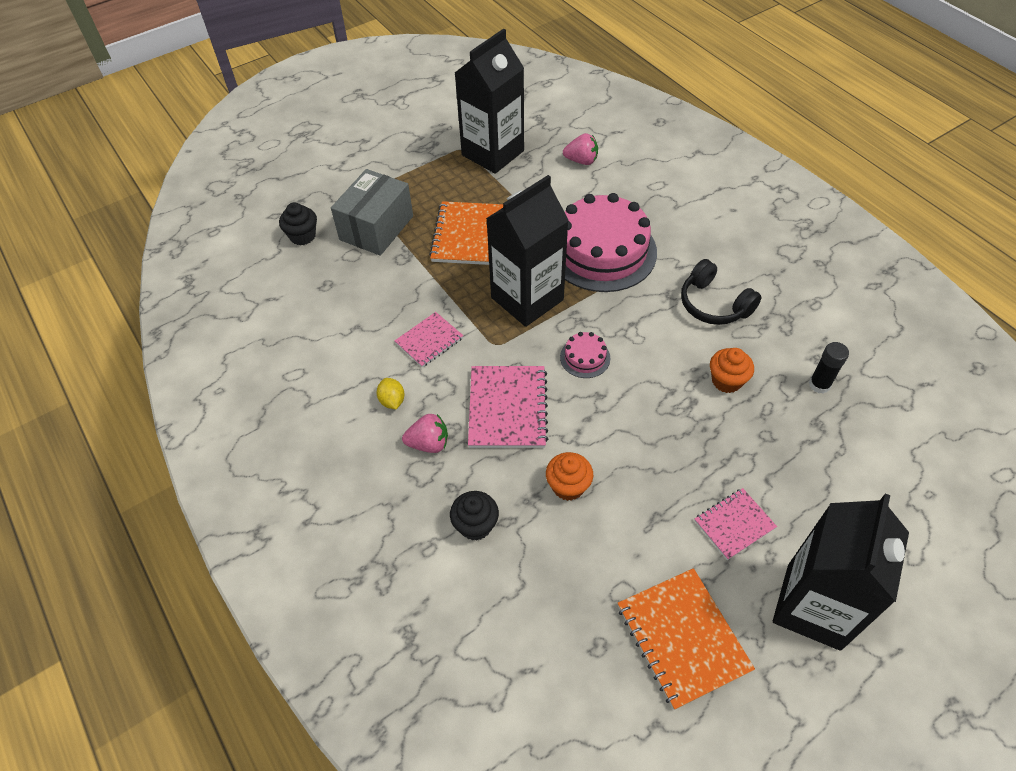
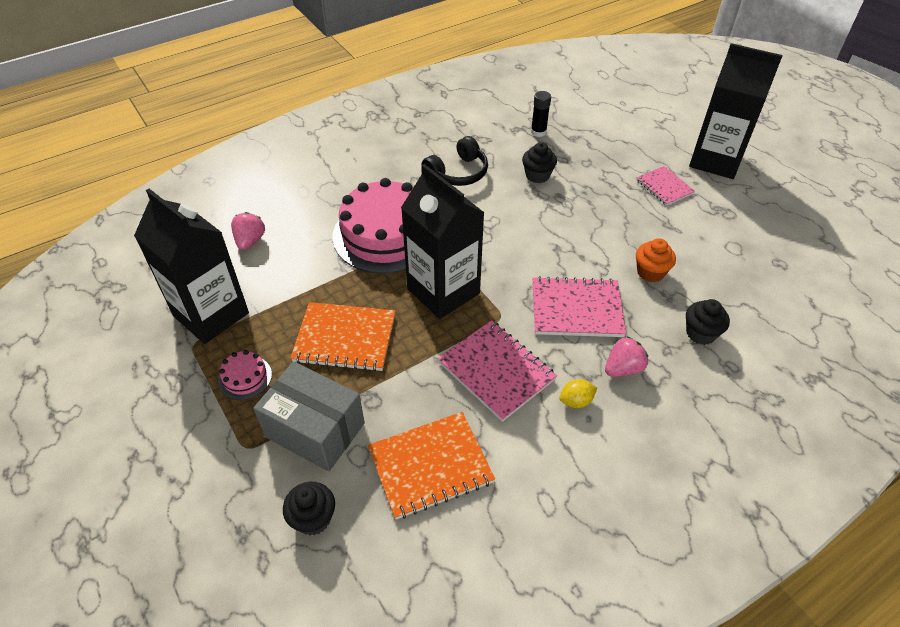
camera: 90 degrees left, 5 degrees down
pink notebook [395,312,463,368] -> pink notebook [438,320,557,422], size x1.63
pink strawberry [402,414,448,453] -> pink strawberry turned 60 degrees clockwise [605,337,648,377]
pink cake [560,332,610,378] -> pink cake moved to [218,350,272,400]
orange notebook [618,568,755,710] -> orange notebook moved to [368,412,495,520]
orange cupcake [710,348,754,393] -> black cupcake [522,142,557,183]

